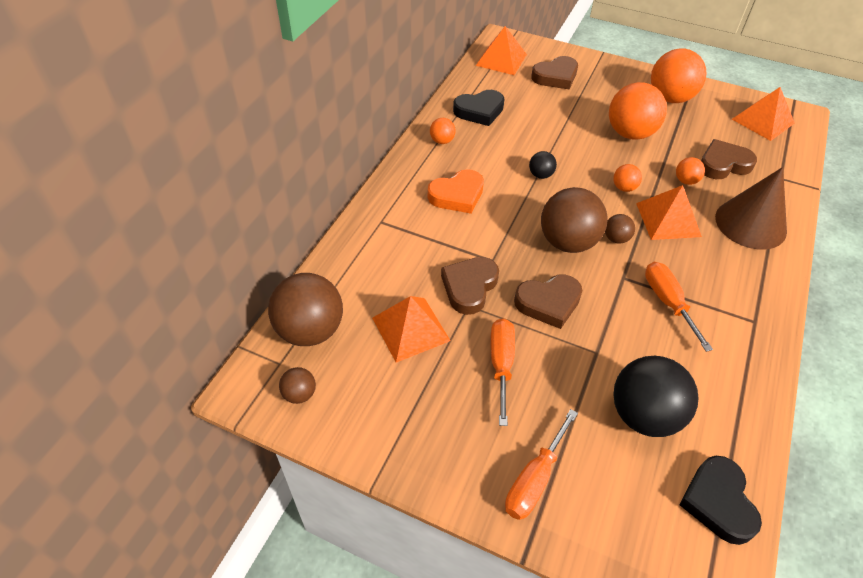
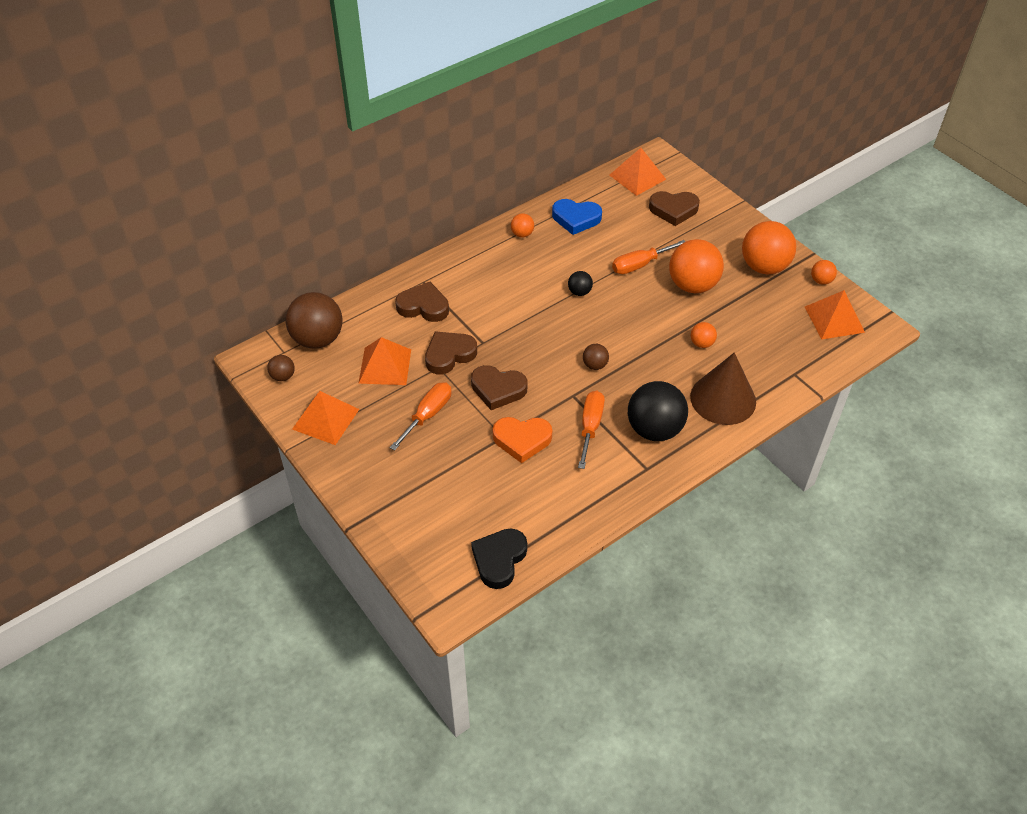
camera: 30 degrees right, 0 degrees up
orange heart [428,169,484,214] -> orange heart moved to [493,417,552,463]
black heart [453,90,504,126] -> blue heart [552,199,602,235]
orange screwdriver [505,409,578,520] -> orange screwdriver moved to [612,240,686,274]
brown ball [541,187,608,253] -> none
orange ball [613,164,642,192] -> orange ball moved to [811,260,837,285]
black ball [613,356,699,437] -> black ball moved to [628,381,688,441]
orange pyramid [636,185,702,240] -> orange pyramid moved to [292,391,359,445]
brown heart [701,139,757,179] -> brown heart moved to [395,282,449,322]

